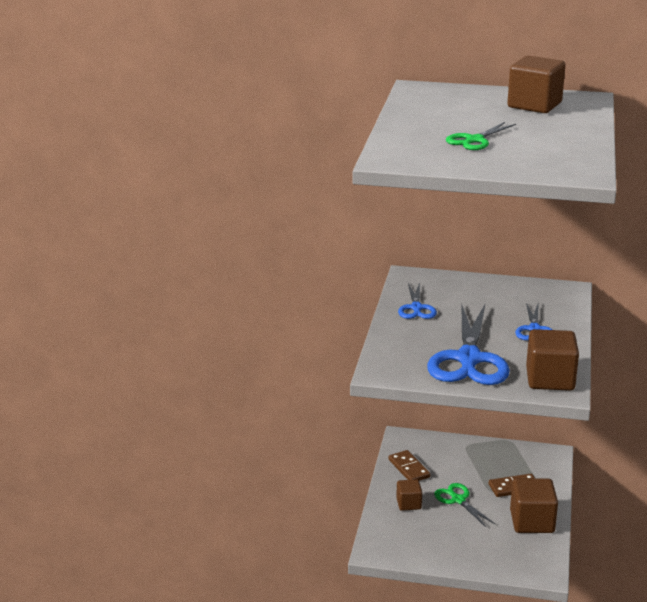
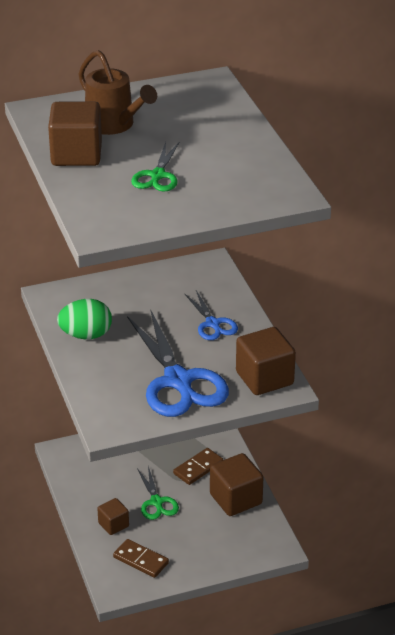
camera: 30 degrees left, 10 degrees up
brown domino [388,450,430,481] -> brown domino moved to [113,539,169,578]
blue scissors [398,282,437,319] -> green egg [57,299,112,339]
green scissors [434,483,495,527] -> green scissors turned 135 degrees counterclockwise [137,466,179,520]
brown cube [507,55,566,113] -> brown cube moved to [48,102,102,166]
none -> brown watering can [79,50,157,135]

